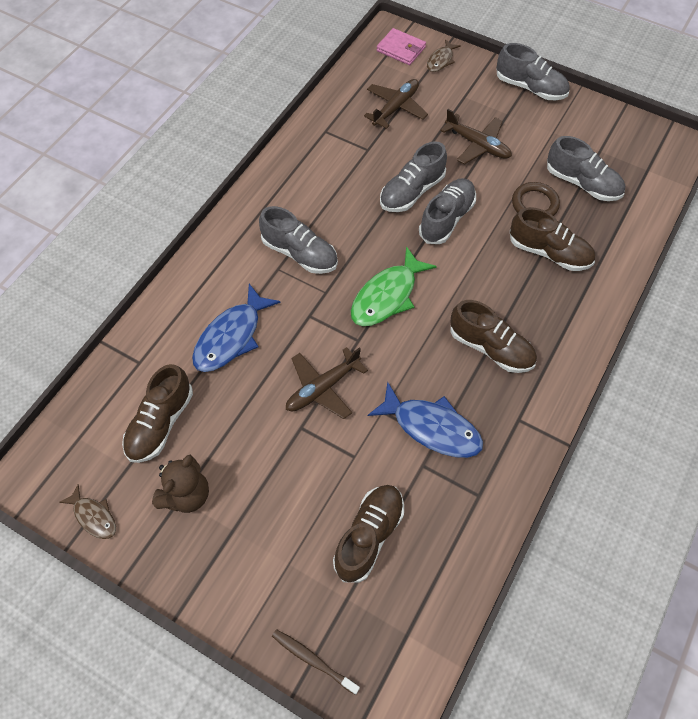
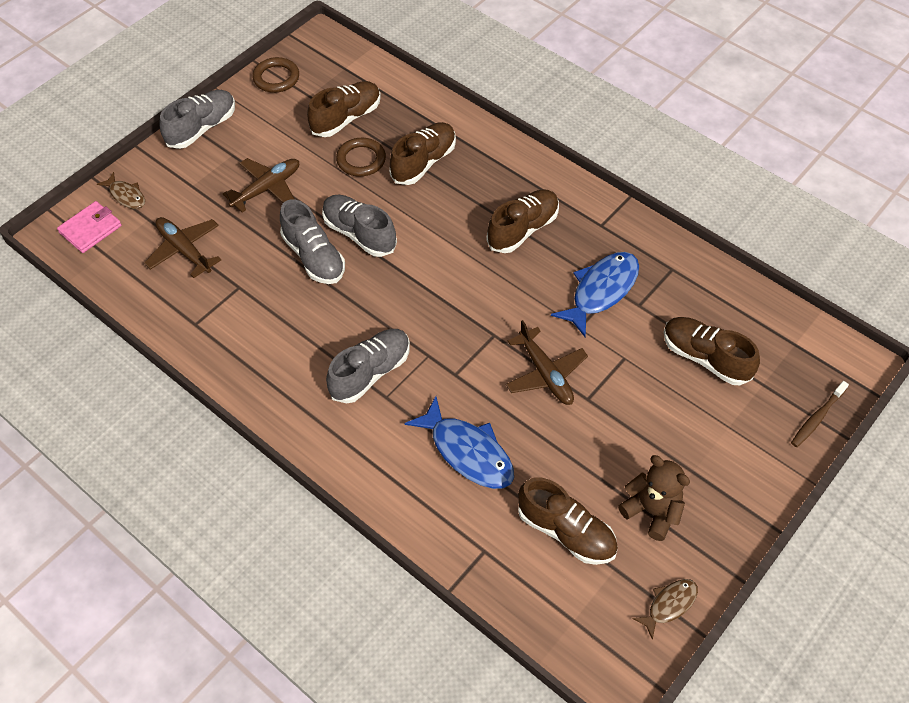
camera: 80 degrees left, 5 degrees down
green fish [351,246,437,326] -> none
grey shoe [547,136,625,201] -> brown shoe [307,81,381,137]
none -> brown ring [252,57,299,93]

